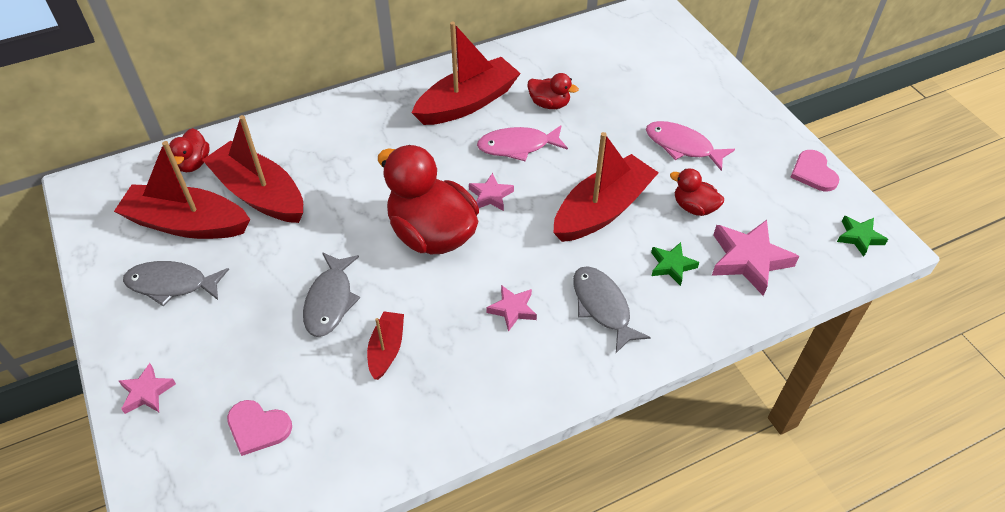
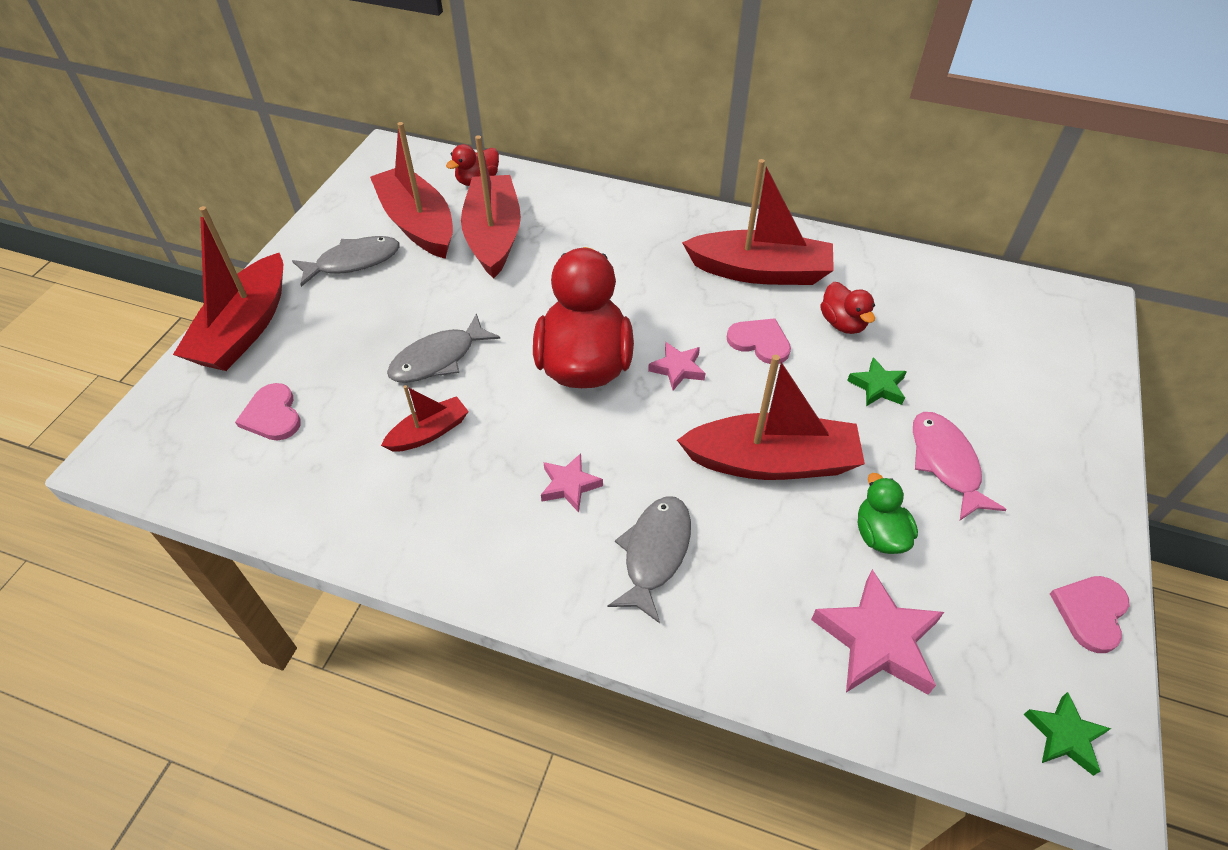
camera: 45 degrees right, 0 degrees up
pink star [119,363,176,414] -> red boat [173,206,283,371]
grey fish [123,261,229,306] -> grey fish turned 105 degrees clockwise [292,236,400,287]
pink fish [477,125,568,161] -> pink heart [727,318,791,364]
green star [651,242,699,286] -> green star moved to [847,357,907,406]
red duck [670,169,724,216] -> green duck [858,473,918,554]

